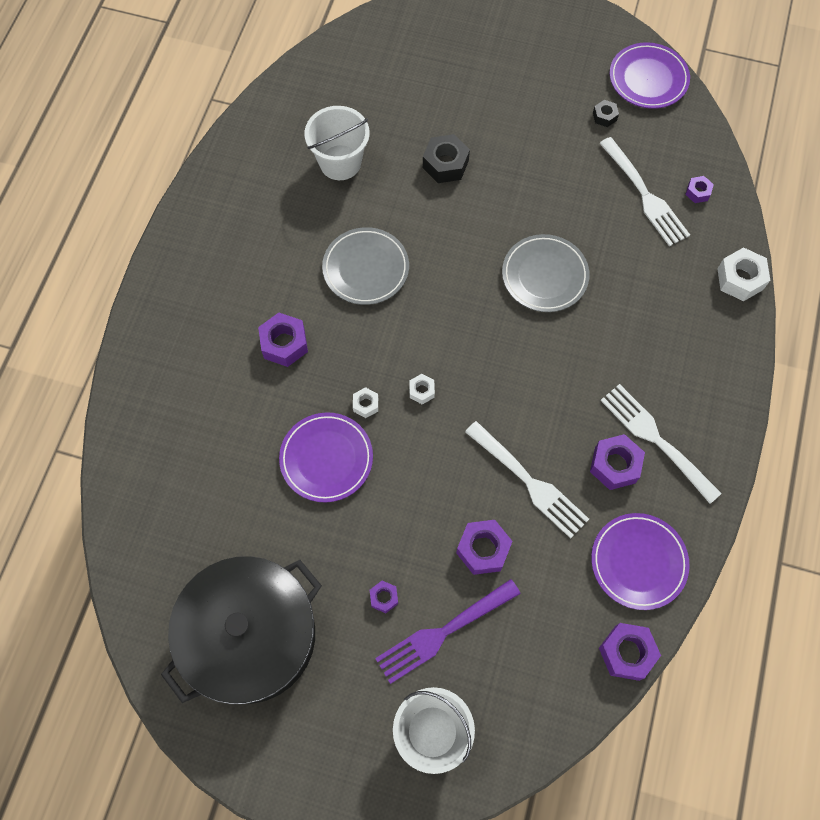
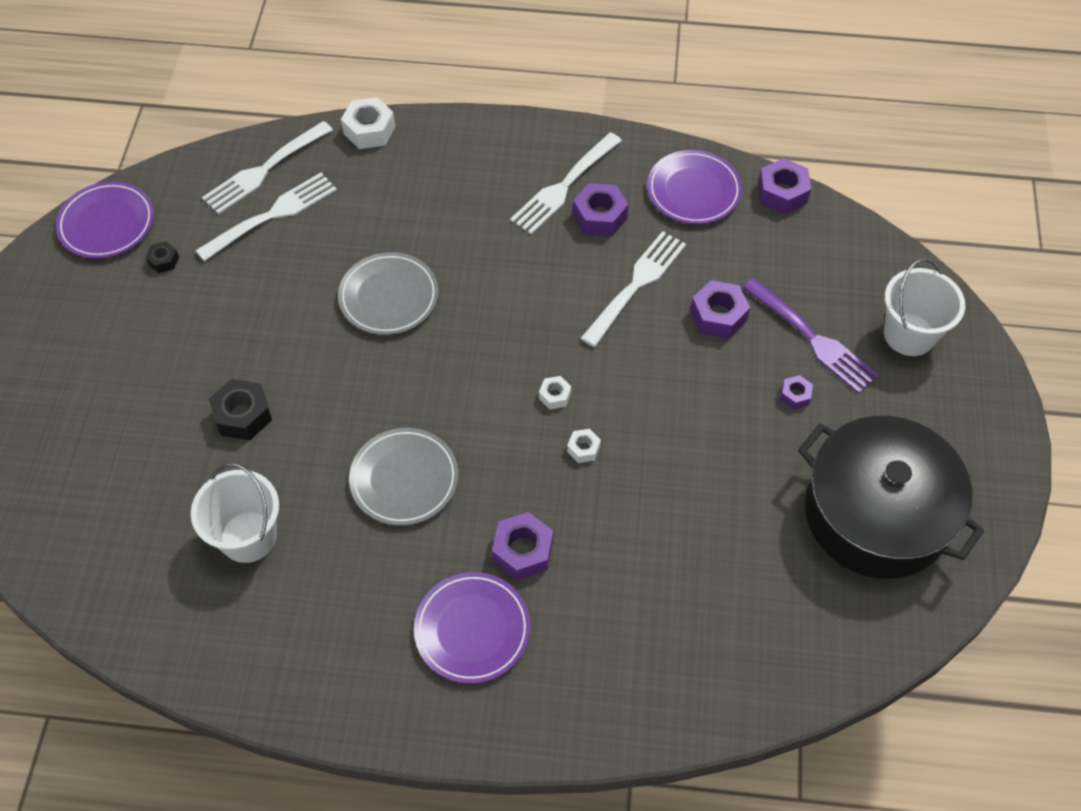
camera: 100 degrees left, 10 degrees down
purple plate [279,412,373,502] -> purple plate moved to [414,572,531,684]
purple nut [685,176,714,203] -> white fork [202,121,333,214]

